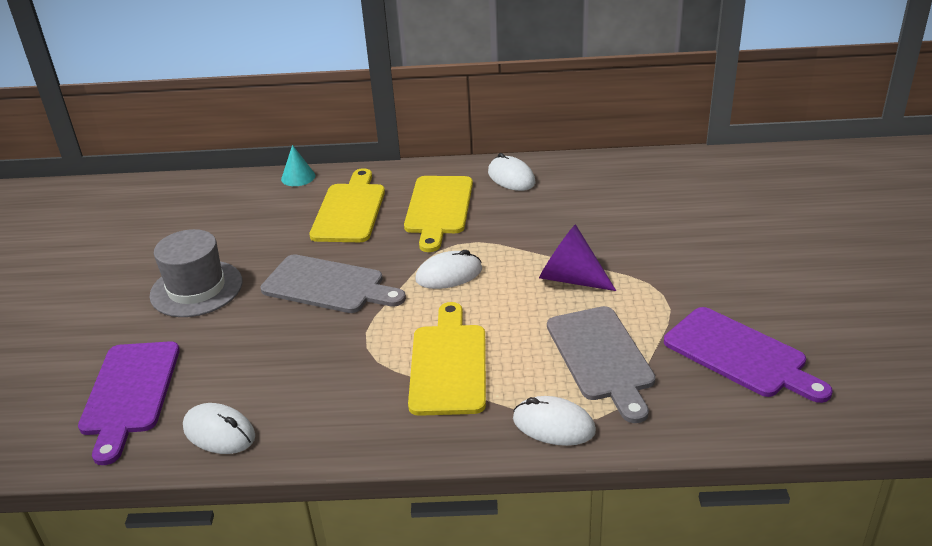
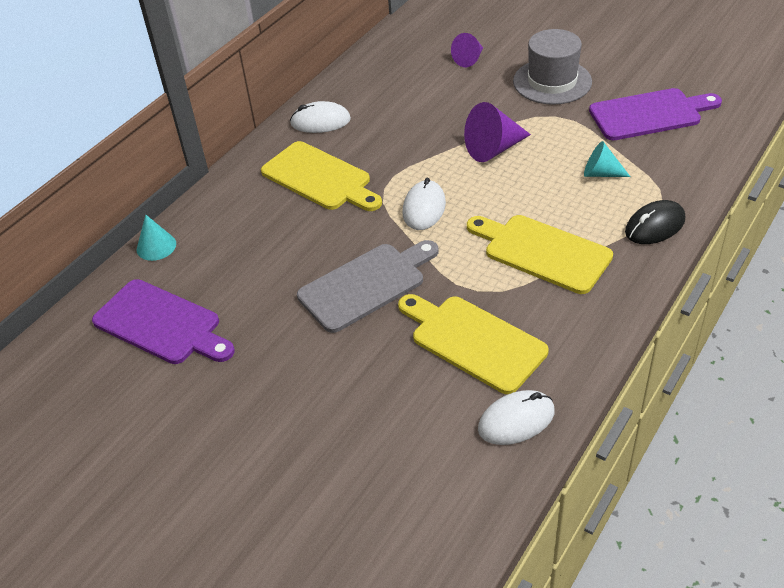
camera: 55 degrees left, 10 degrees up
purple cutting board [78,341,180,465] -> purple cutting board moved to [92,279,235,364]
grey hat [149,229,242,317] -> grey hat moved to [513,29,592,105]
yellow cutting board [309,168,385,242] -> yellow cutting board moved to [398,294,549,394]
white mouse [513,396,596,446] -> black mouse [625,200,685,244]
grey cutting board [547,306,656,423] -> turquoise cone [584,141,631,177]
none -> purple cone [451,33,483,67]

